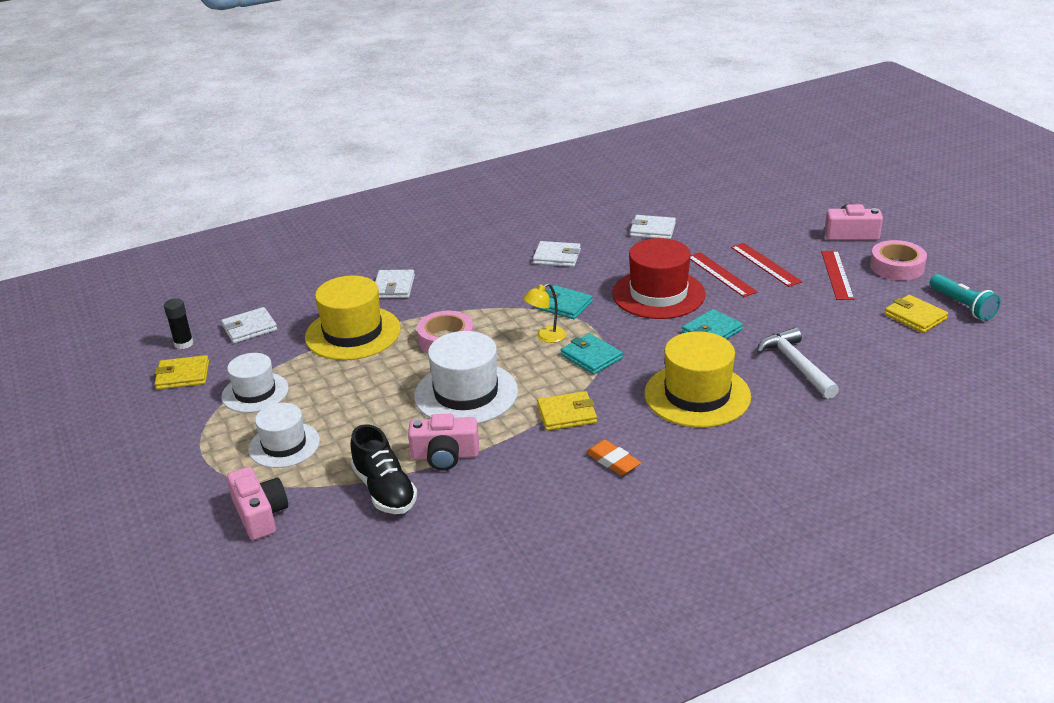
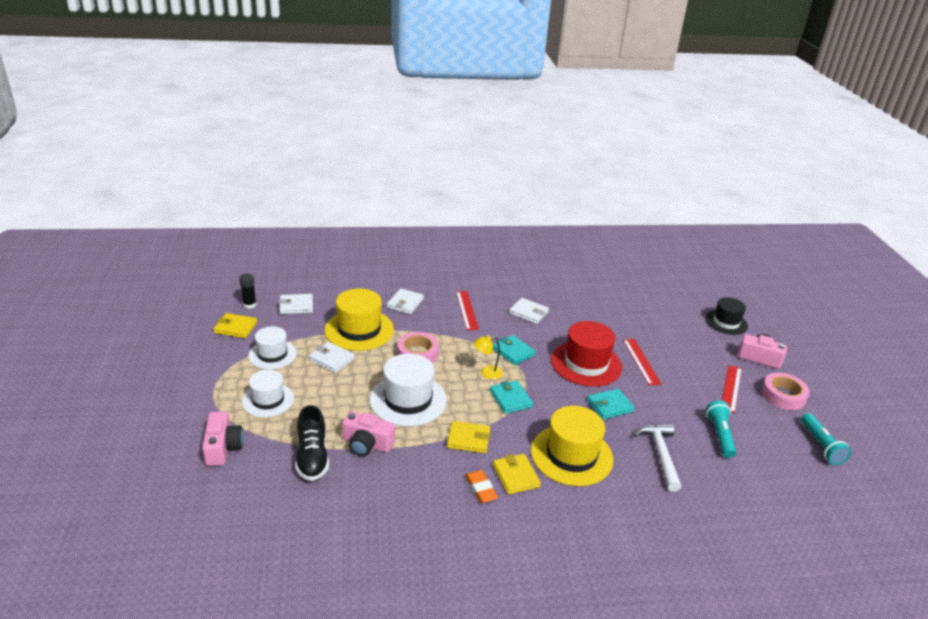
camera: 15 degrees right, 0 degrees up
white wallet [630,215,676,239] -> white wallet moved to [309,342,355,373]
red ruler [731,243,802,287] -> red ruler moved to [456,291,479,330]
yellow wallet [884,295,948,333] -> yellow wallet moved to [493,454,541,495]
none -> black hat [705,297,748,335]
none -> turquoise flashlight [706,400,736,458]

